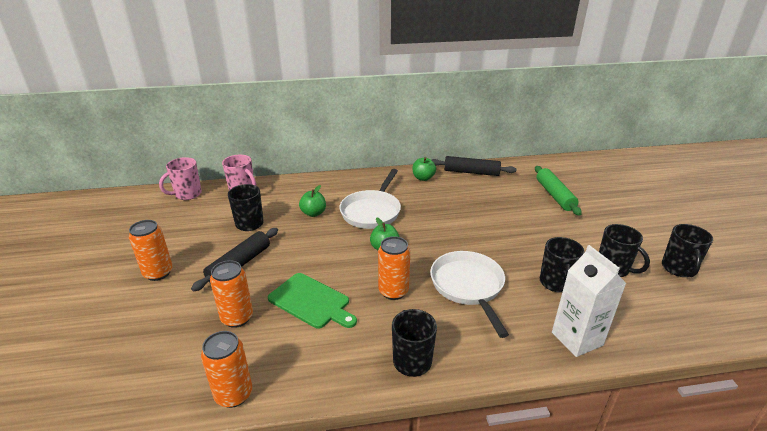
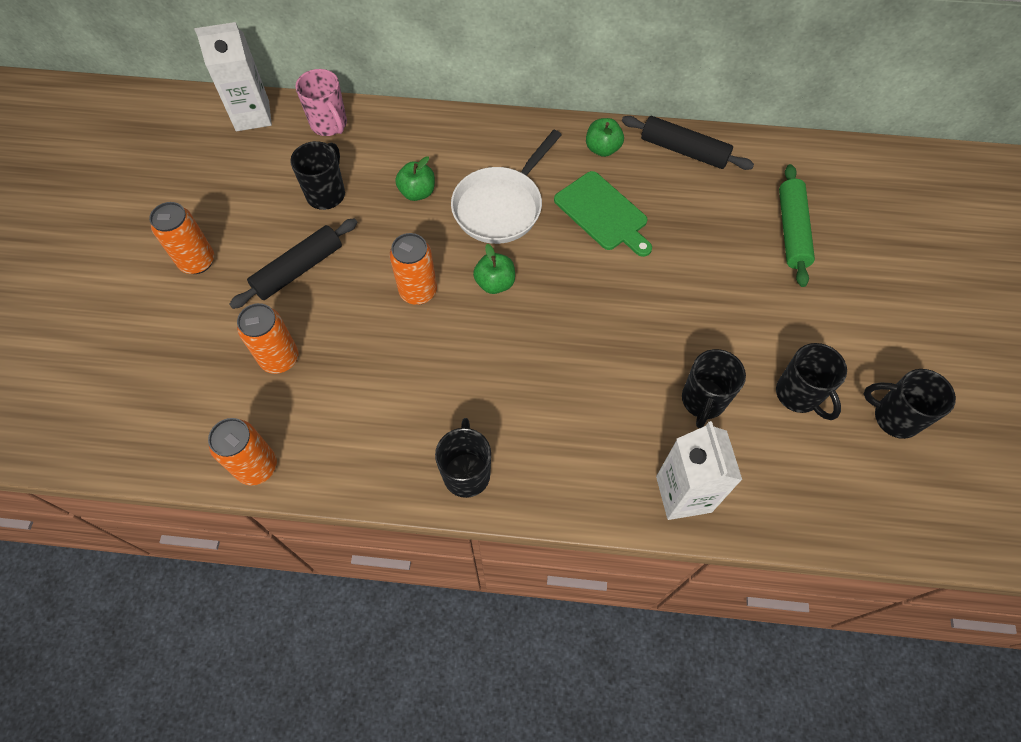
camera: 15 degrees right, 30 degrees up
pink mug [159,157,202,200] -> white carton [195,22,272,131]
green cutting board [268,273,357,329] -> green cutting board moved to [554,171,652,257]
orange can [378,236,410,300] -> orange can moved to [390,233,437,305]
white pan [430,251,509,338] -> none
black mug [662,224,713,277] -> black mug turned 90 degrees clockwise [864,369,956,439]

